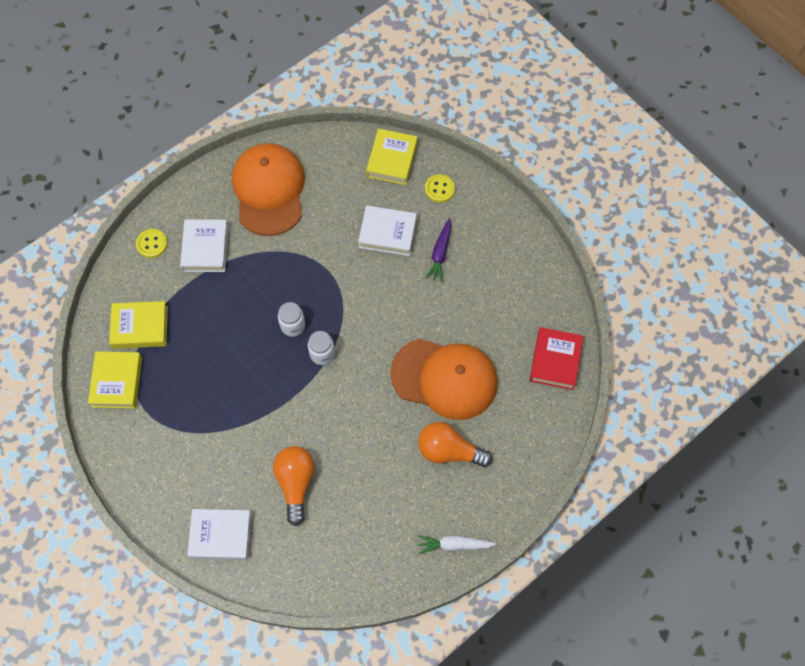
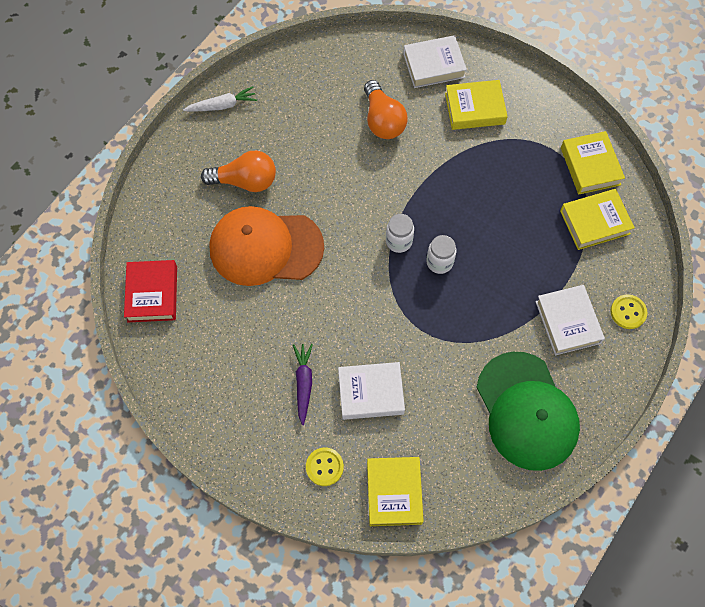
camera: 165 degrees right, 0 degrees up
orange cap [232,143,305,236] -> green cap [477,352,580,471]
none -> yellow book [445,80,508,130]

